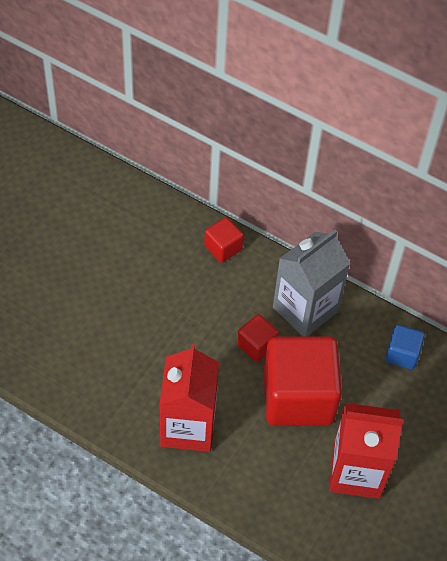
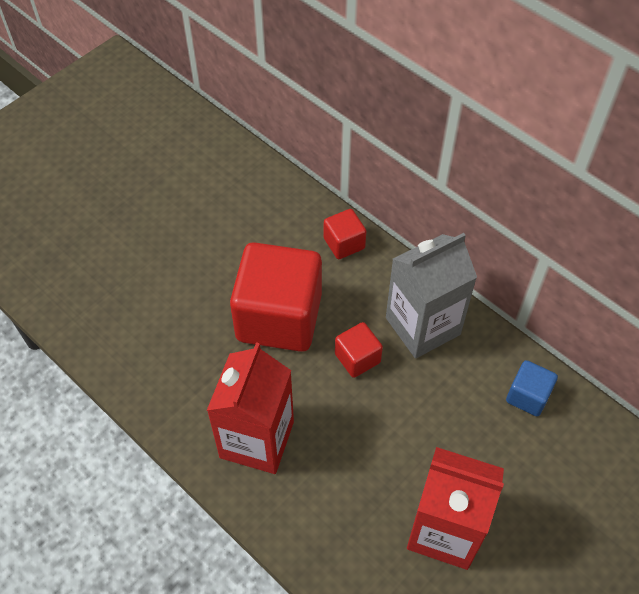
camera: 15 degrees right, 0 degrees up
red cube [263,336,342,426] -> red cube moved to [230,242,322,352]

